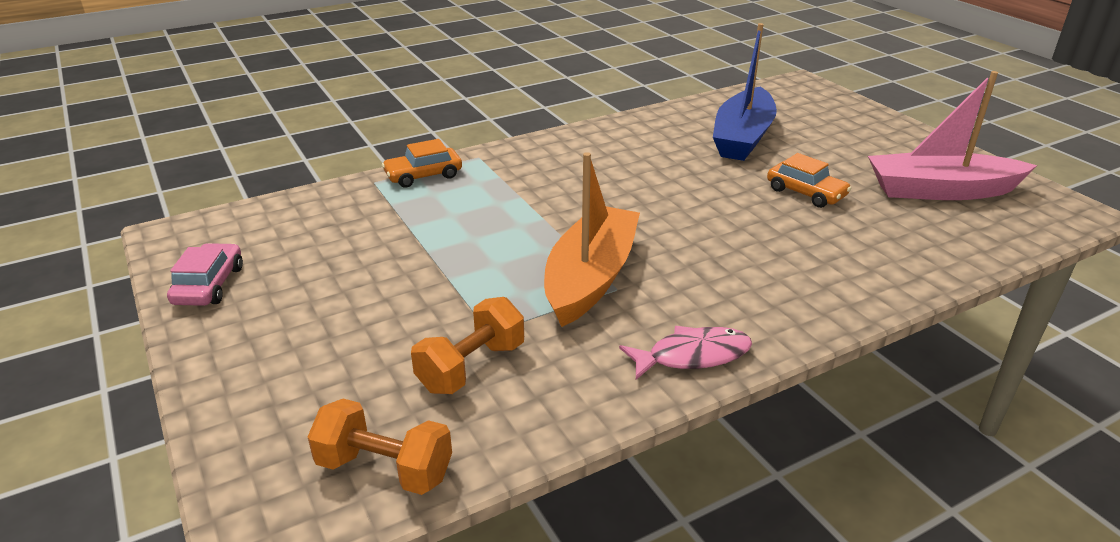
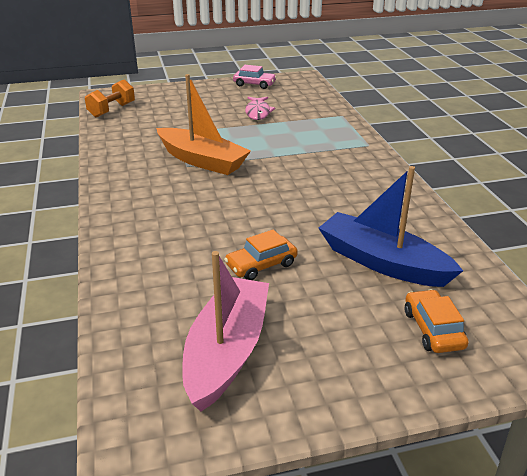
camera: 105 degrees right, 0 degrees up
orange car [382,139,462,188] -> orange car moved to [405,289,469,353]
orange dumbbell [411,297,524,394] -> none
pink fish [619,326,752,380] -> pink fish moved to [245,97,275,120]

